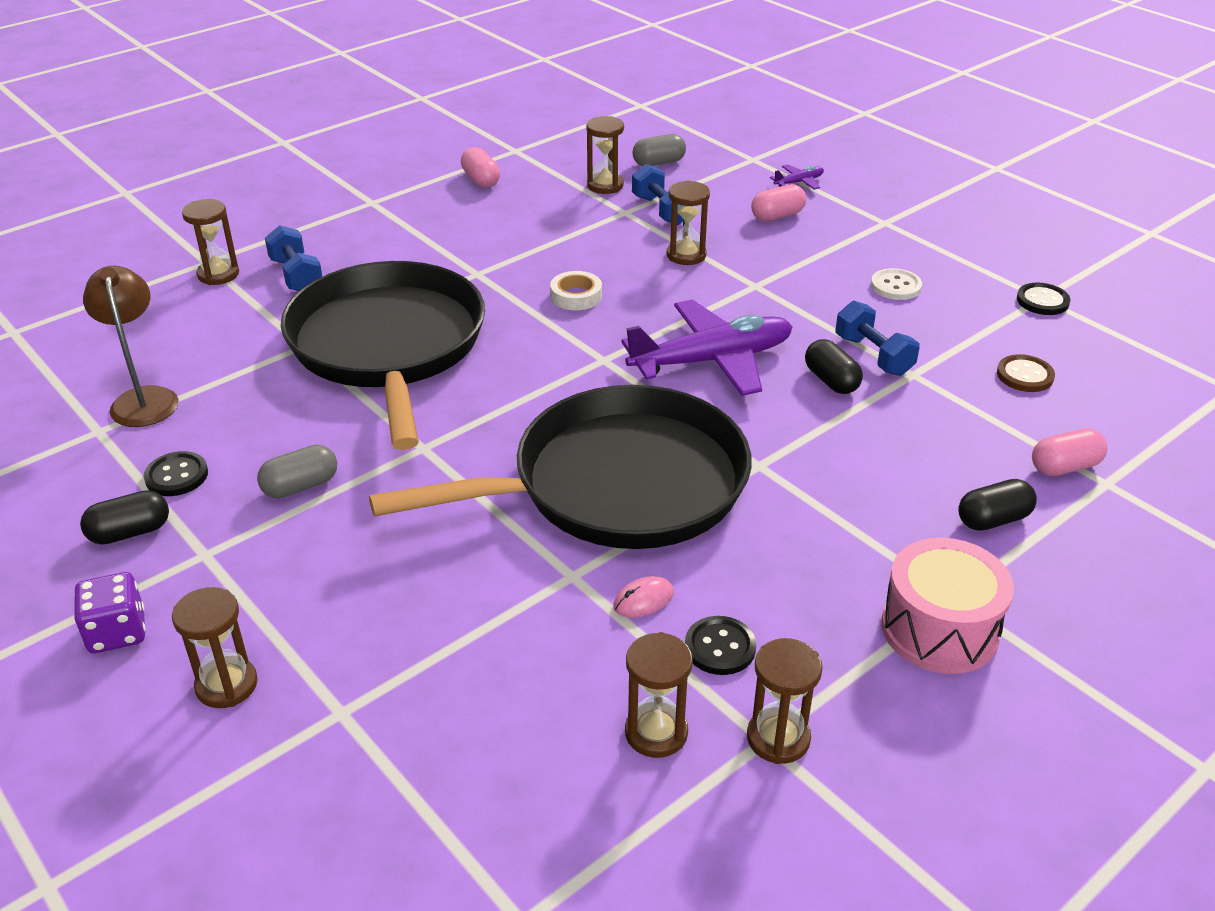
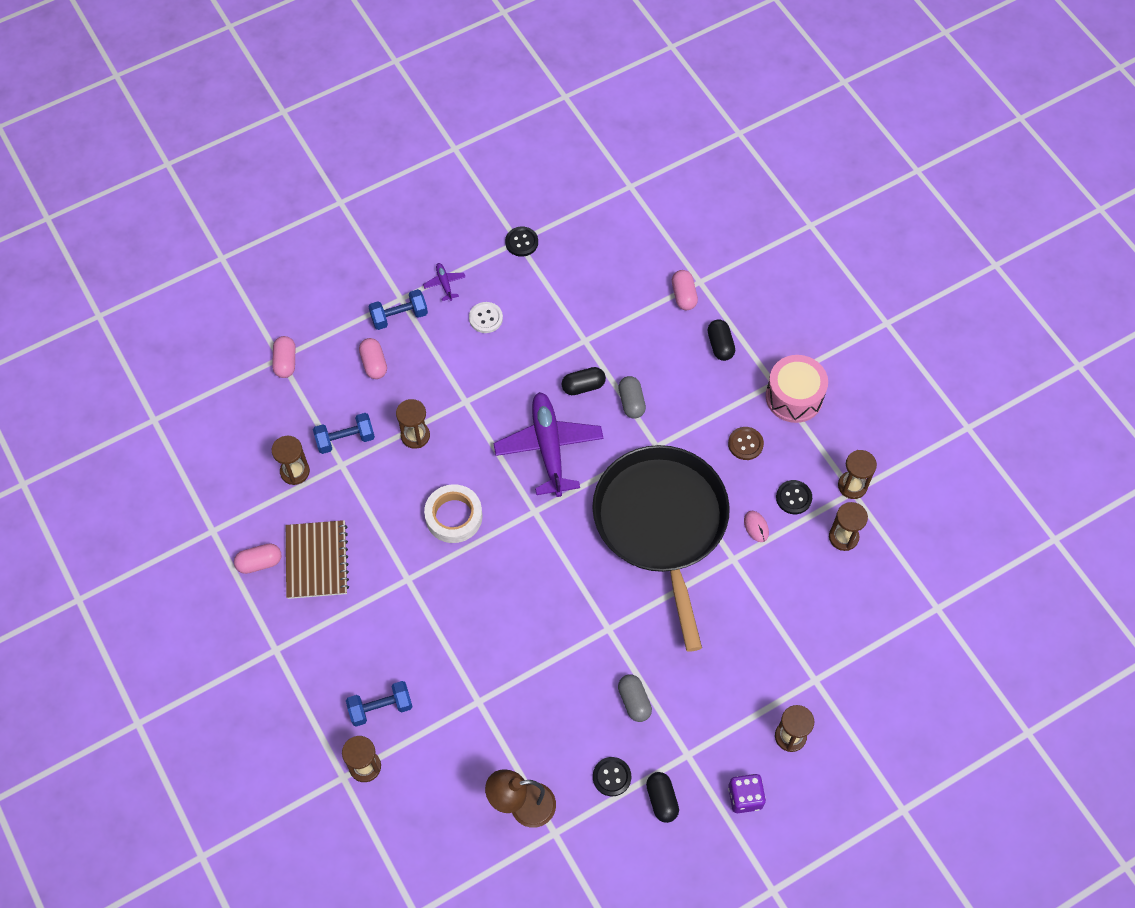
camera: 80 degrees left, 25 degrees up
black pan [281,261,485,450] -> none
white tape [550,271,602,310] -> white tape [424,484,483,543], size x1.55
grey capsule [633,134,686,166] -> grey capsule moved to [618,376,646,419]
purple plane [770,164,824,190] -> purple plane moved to [423,263,465,301]
blue dumbbell [836,301,920,376] -> blue dumbbell moved to [368,289,428,330]
brown button [997,354,1055,392] -> brown button moved to [728,427,764,460]
none -> pink capsule [272,336,295,378]
none -> brown notebook [286,520,349,599]

